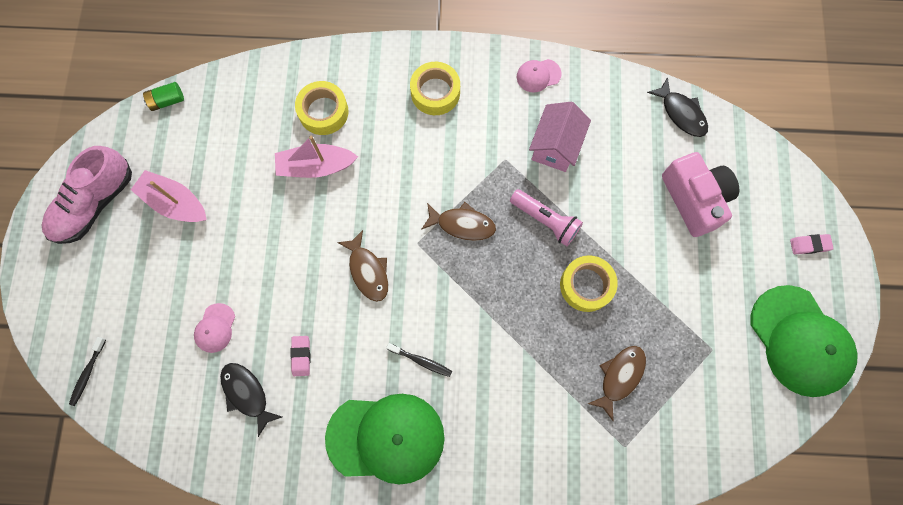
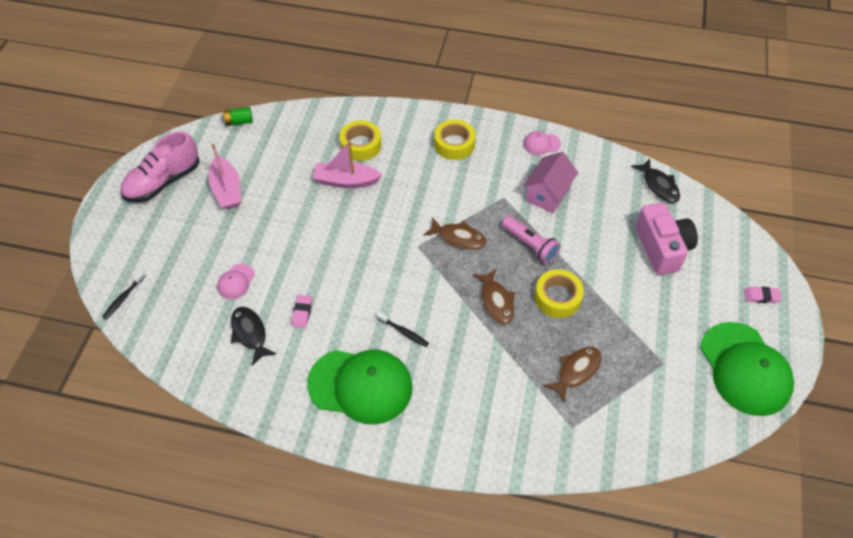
camera: 10 degrees right, 20 degrees down
pink boat [131,170,207,222] -> pink boat turned 150 degrees counterclockwise [208,144,241,210]
brown fish [337,230,388,302] -> brown fish moved to [473,269,515,324]

